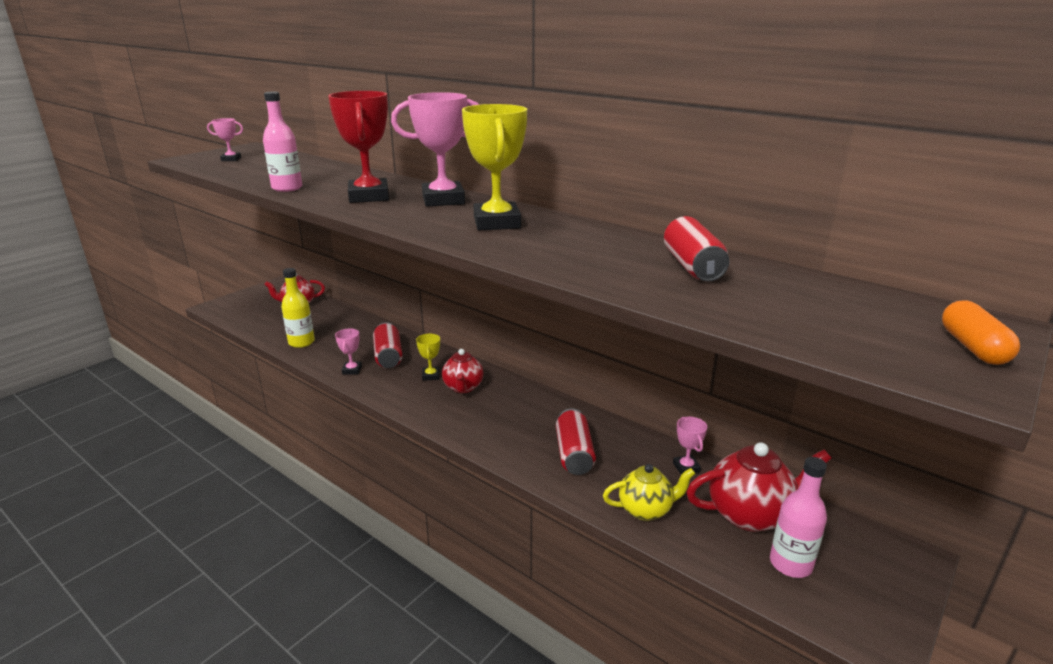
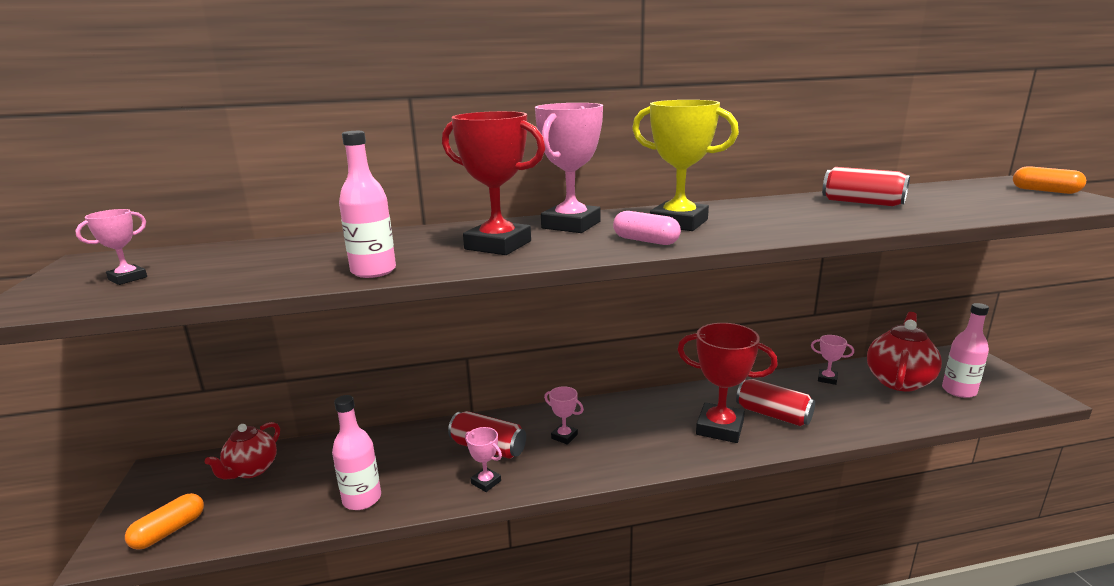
camera: 50 degrees left, 5 degrees down
yellow bottle [281,268,315,348] -> pink bottle [332,395,381,510]
yellow trophy [416,334,440,381] -> pink trophy [544,386,584,445]
red teapot [442,349,483,393] -> none
yellow teapot [603,464,695,521] -> none
none -> orange capsule [125,493,204,550]
none -> pink capsule [613,211,681,245]
none -> red trophy [677,323,778,443]

